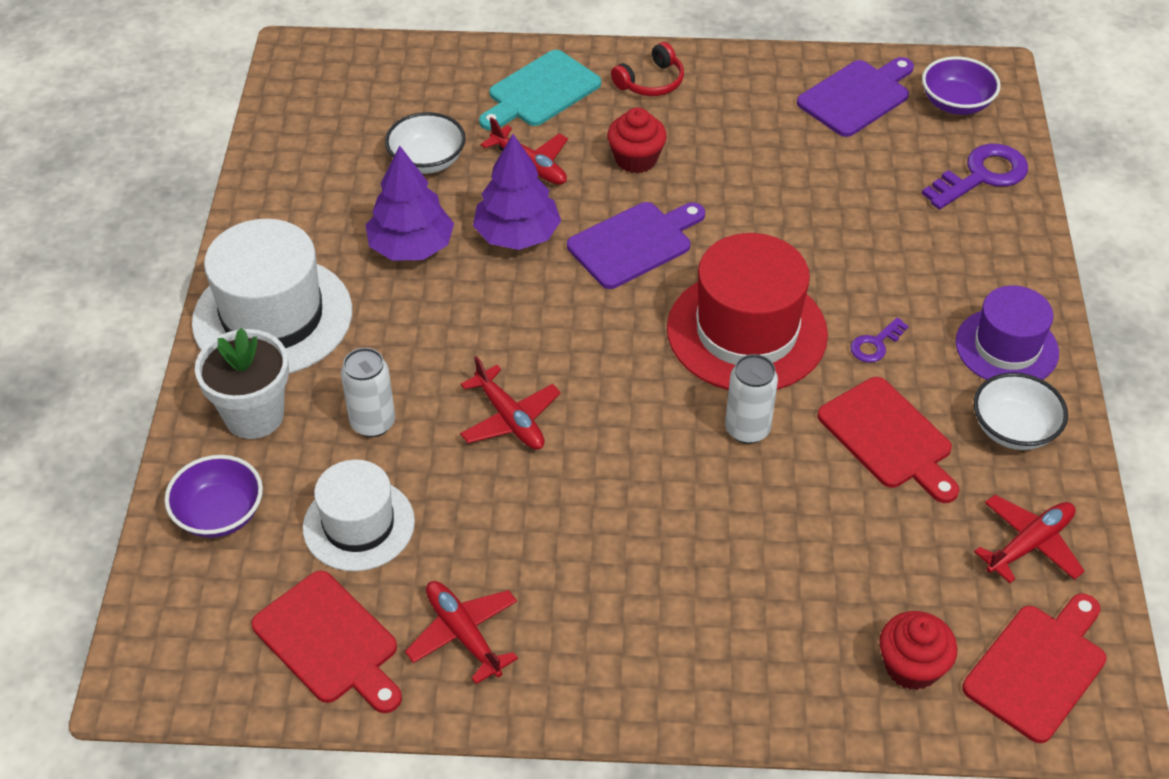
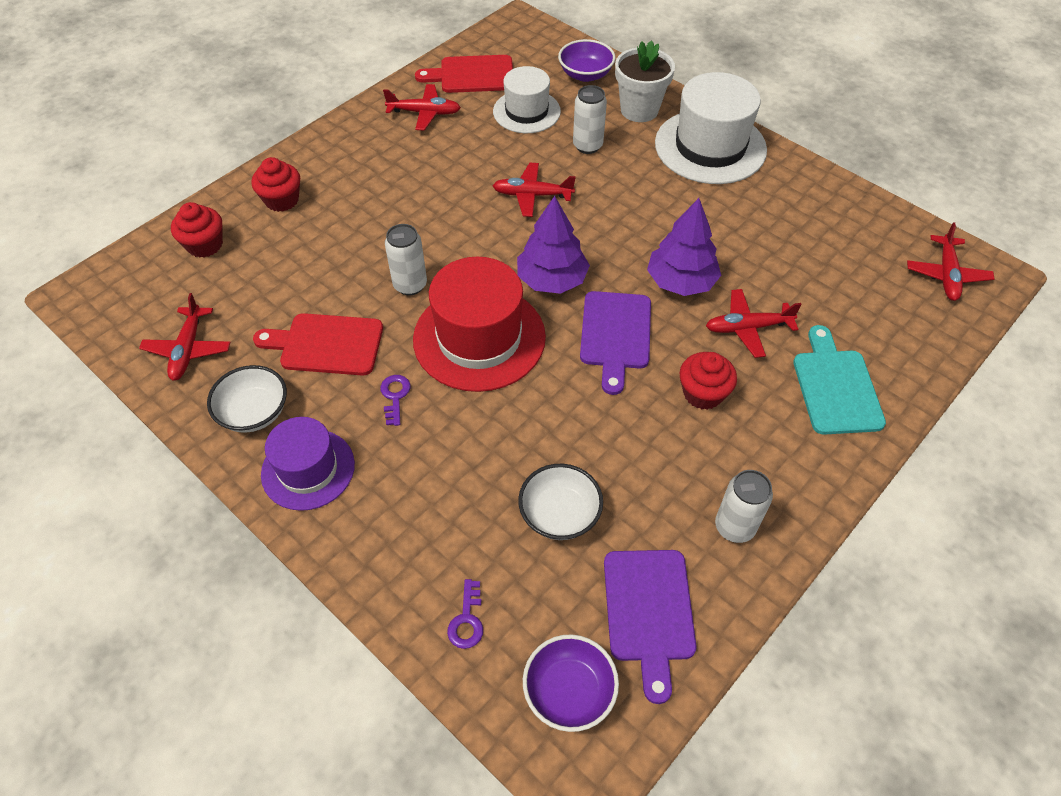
camera: 130 degrees right, 5 degrees up
purple tree [366,146,454,261] -> purple tree moved to [517,196,590,294]
white bowl [385,112,466,174] -> white bowl moved to [518,464,603,540]
red headphones [611,42,684,96] -> none
purple key [922,144,1028,209] -> purple key [447,579,483,649], size x0.53
red cutting board [962,593,1107,743] -> none
none -> red cupcake [251,157,300,212]
none -> white can [715,470,773,543]
none -> red plane [907,222,995,301]

